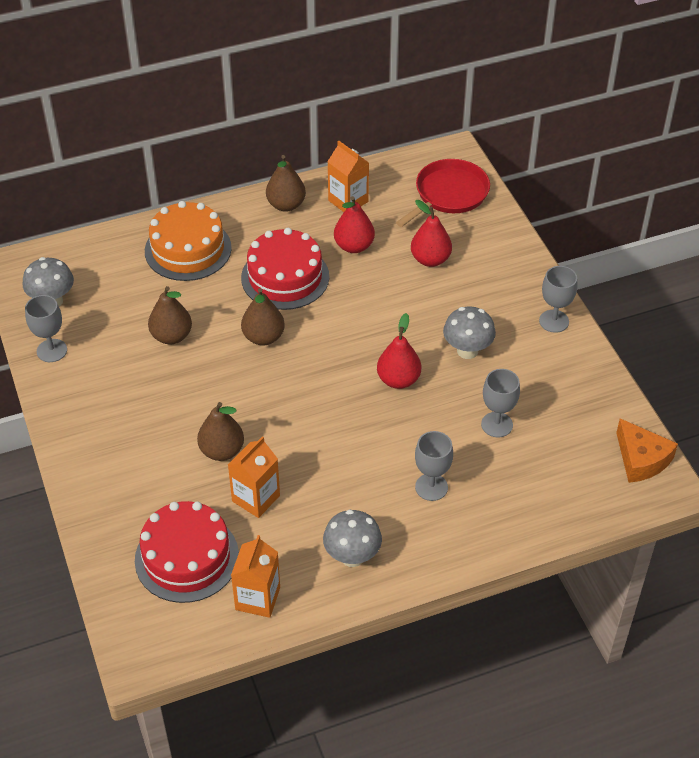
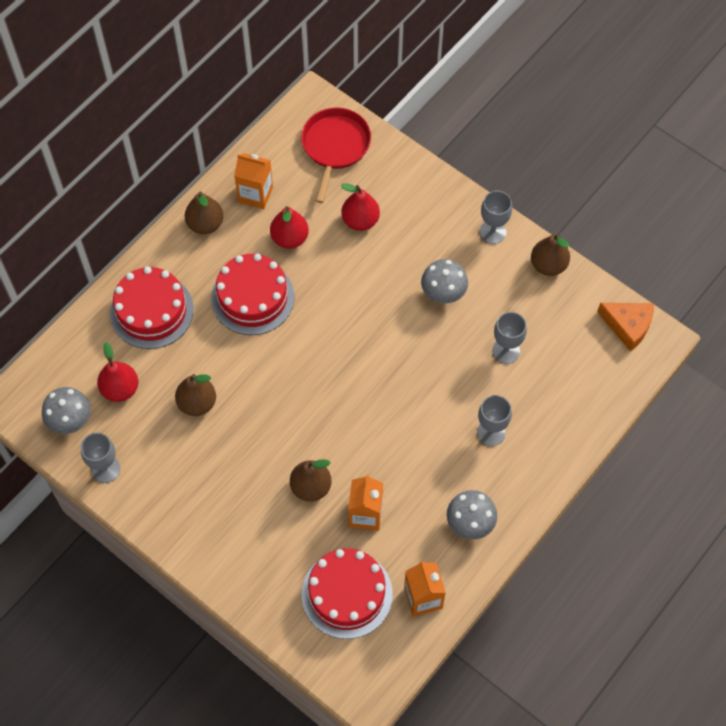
camera: 30 degrees left, 15 degrees up
orange cake [145,201,232,281] -> red cake [110,266,194,349]
brown pear [241,288,285,346] -> brown pear moved to [531,234,570,276]
red pear [377,313,421,389] -> red pear moved to [97,342,138,402]

